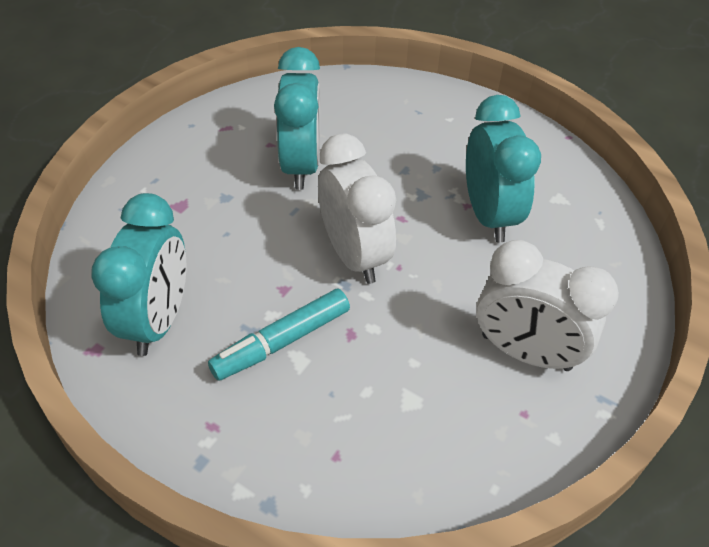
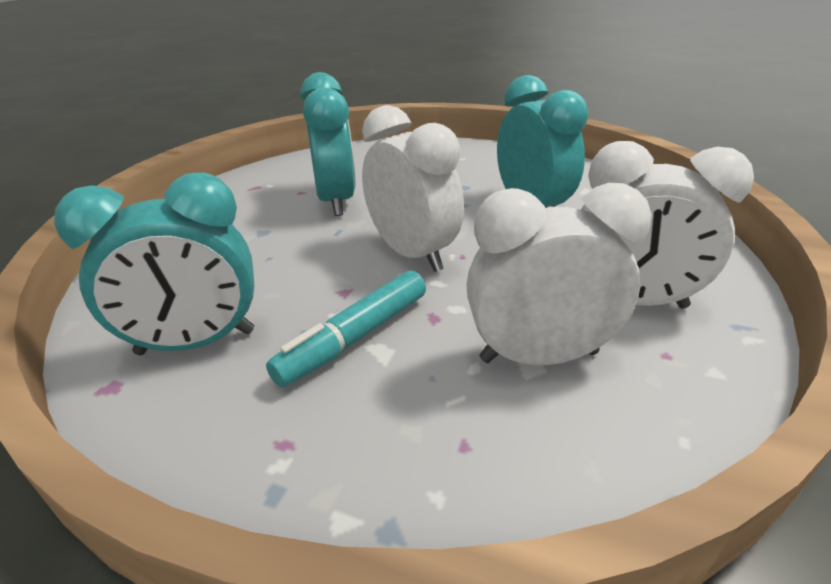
camera: 10 degrees left, 15 degrees down
turquoise clock [91,193,186,356] -> turquoise clock turned 75 degrees clockwise [54,172,254,355]
none -> white clock [466,183,652,365]

